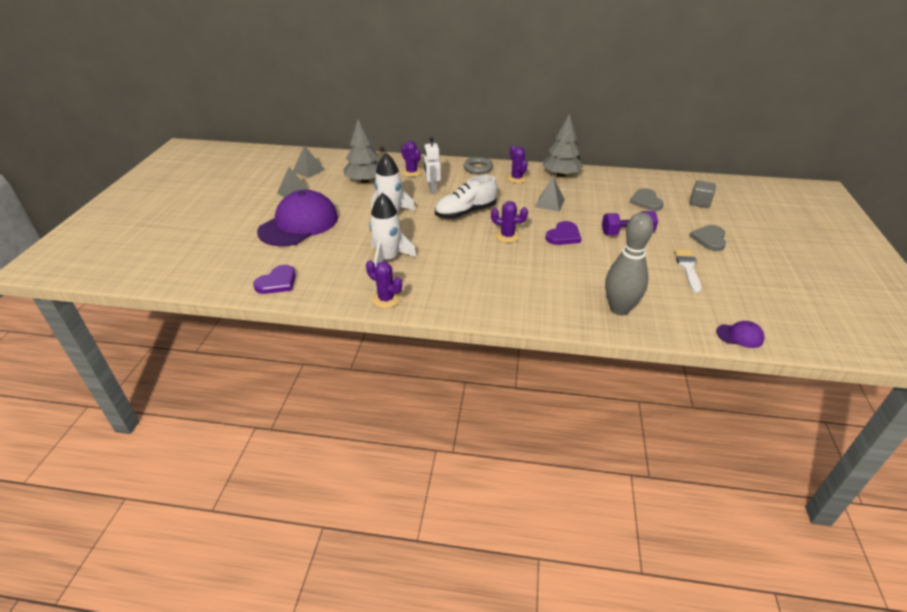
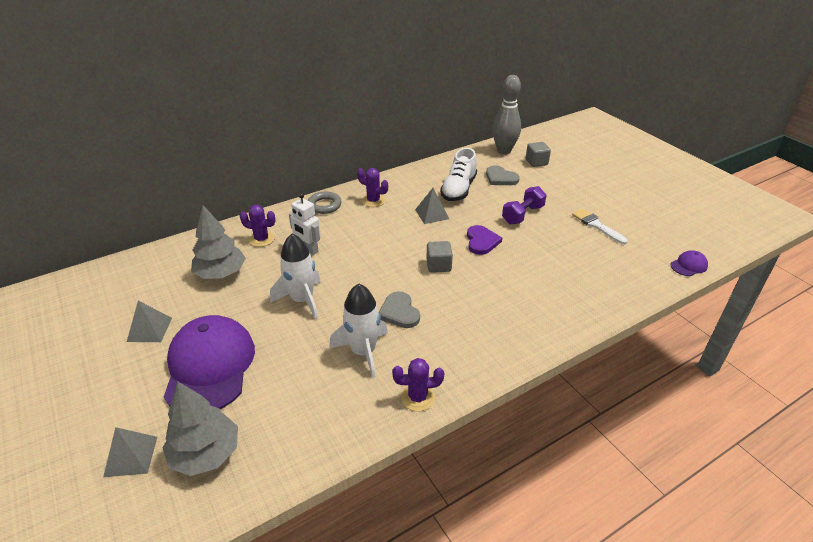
camera: 40 degrees left, 0 degrees up
purple heart [253,265,296,294] -> none
grey pyramid [293,146,325,178] -> grey pyramid moved to [103,427,157,477]
white shoe [435,175,497,219] -> white shoe moved to [440,148,477,201]
purple cactus [491,201,528,243] -> grey cube [426,241,453,273]
grey tree [543,114,583,177] -> grey tree moved to [162,382,238,476]
grey bowling pin [605,212,654,315] -> grey bowling pin moved to [492,75,521,154]
grey heart [689,225,726,251] -> grey heart moved to [378,291,420,328]

